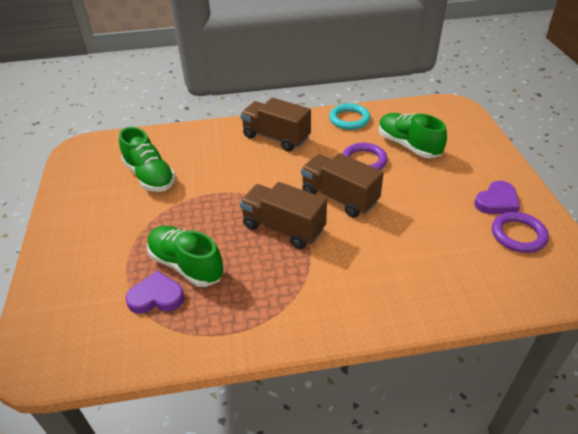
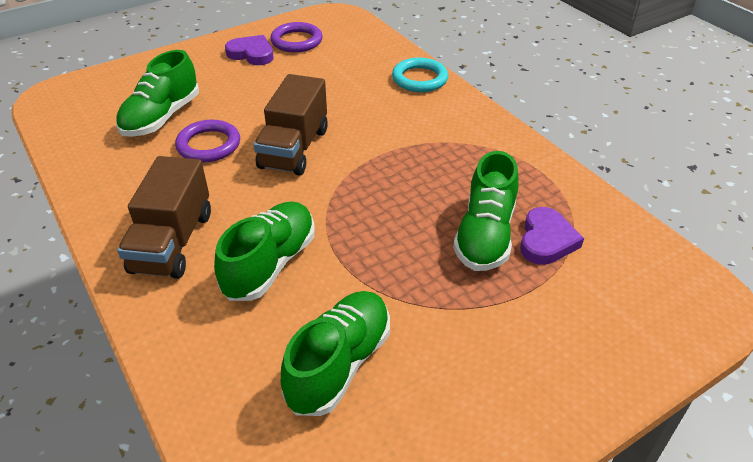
camera: 115 degrees left, 0 degrees up
purple heart [125,271,184,314] -> purple heart turned 135 degrees counterclockwise [520,207,584,265]
brown truck [240,182,327,249] -> none
turquoise ring [329,103,371,130] -> turquoise ring moved to [392,58,448,92]
none -> green shoe [214,201,315,301]

